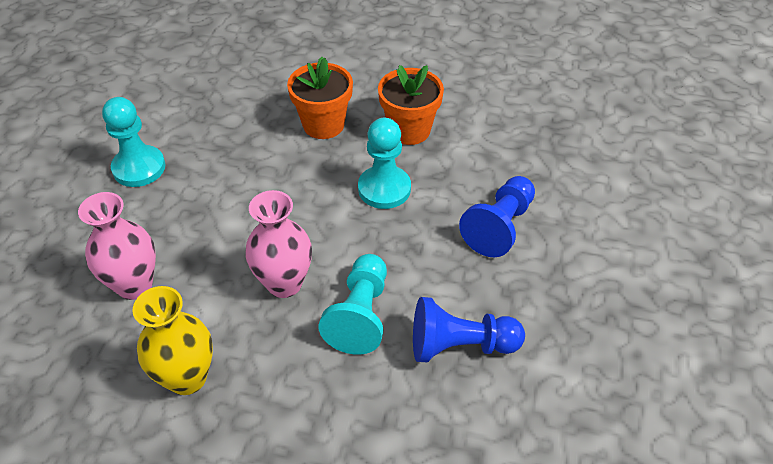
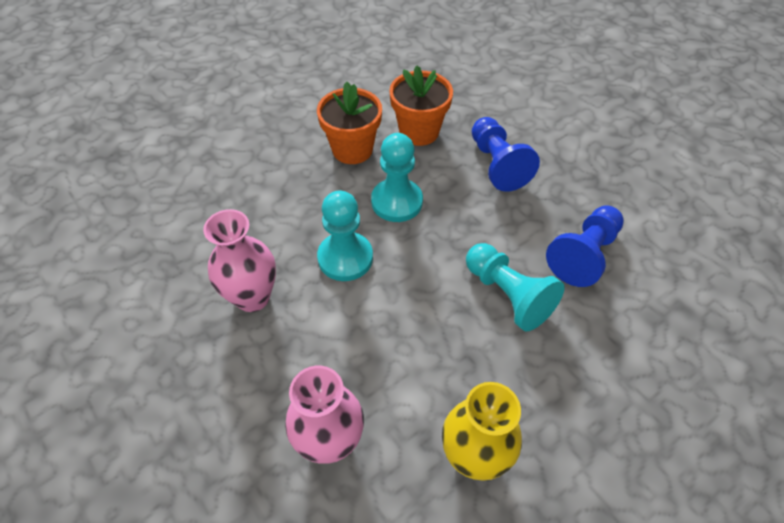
camera: 50 degrees left, 5 degrees up
turquoise pawn [102,97,165,187] -> turquoise pawn moved to [317,190,373,281]
pink vase [245,190,312,298] -> pink vase moved to [203,209,276,312]
orange flower pot [287,57,353,139] -> orange flower pot moved to [389,65,453,146]

